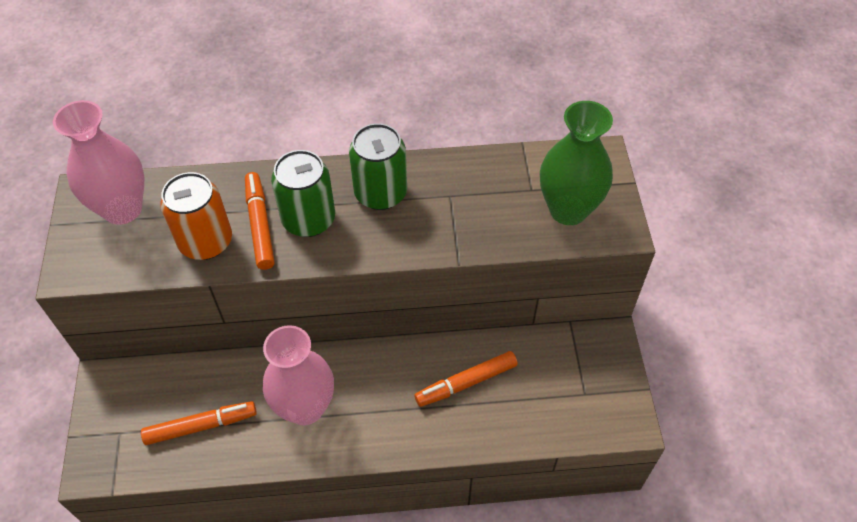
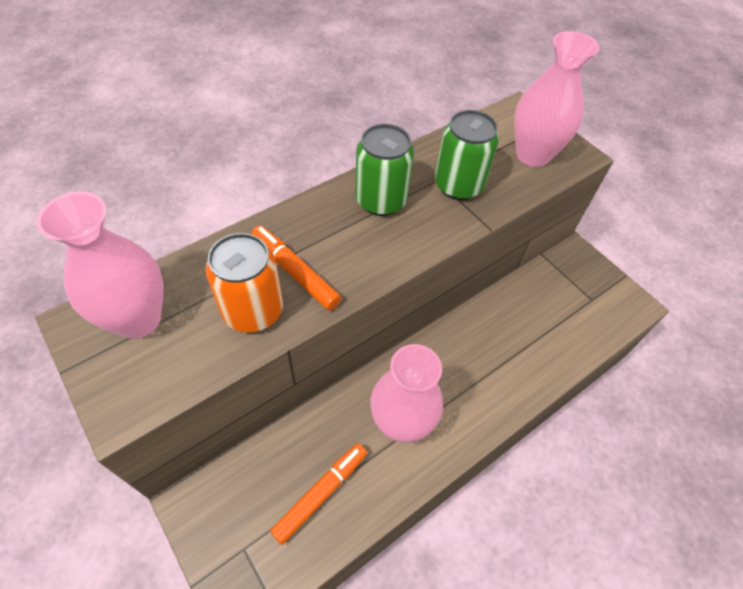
camera: 35 degrees left, 0 degrees up
green can [271,150,335,237] -> green can moved to [435,110,499,200]
orange marker [414,351,518,407] -> none
green vase [540,101,613,225] -> pink vase [514,31,599,167]

